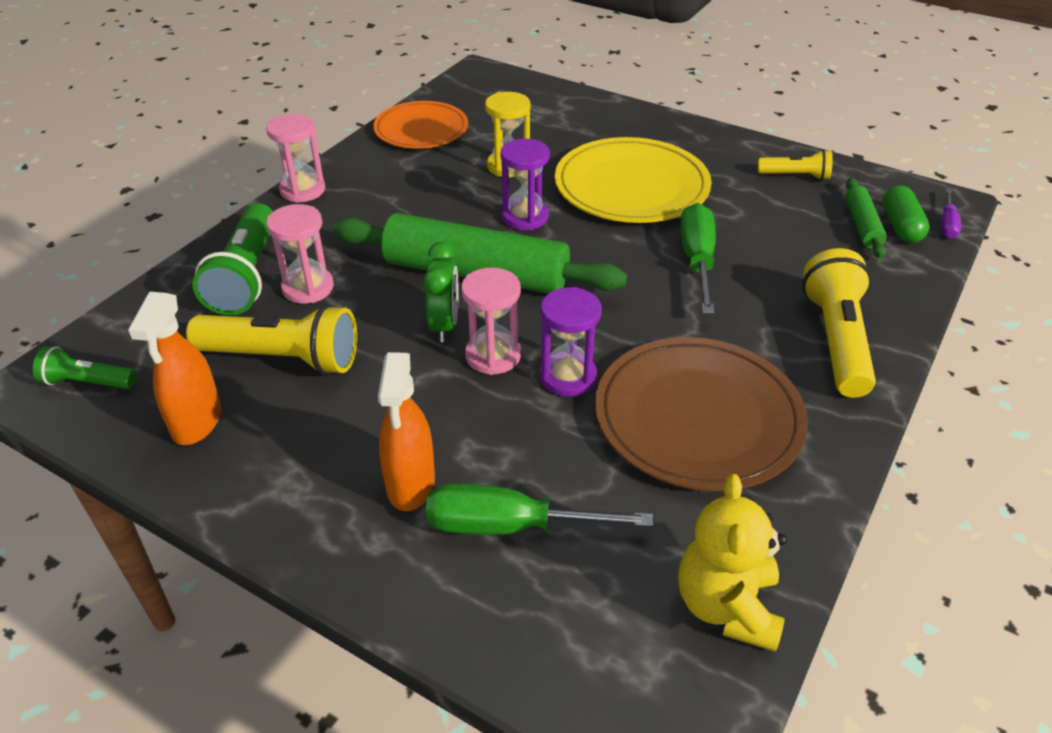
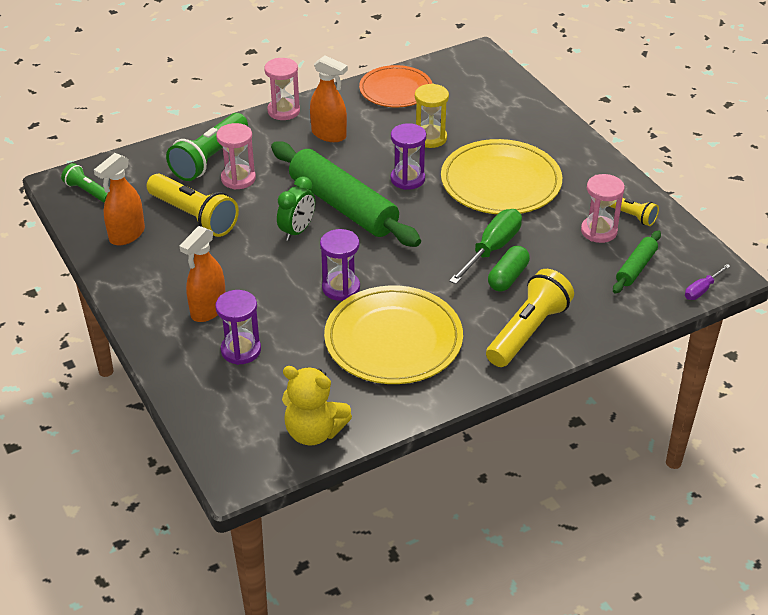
camera: 30 degrees right, 0 degrees up
green screwdriver [426,483,654,535] -> purple hourglass [215,290,261,365]
pink hourglass [461,268,521,375] -> pink hourglass moved to [581,174,625,243]
brown plate [595,337,808,491] -> yellow plate [324,286,463,384]
yellow teddy bear [678,474,787,652] -> yellow teddy bear turned 105 degrees counterclockwise [282,366,352,446]
green capsule [883,185,930,243] -> green capsule moved to [488,246,530,292]
none -> orange spray bottle [310,55,348,142]

